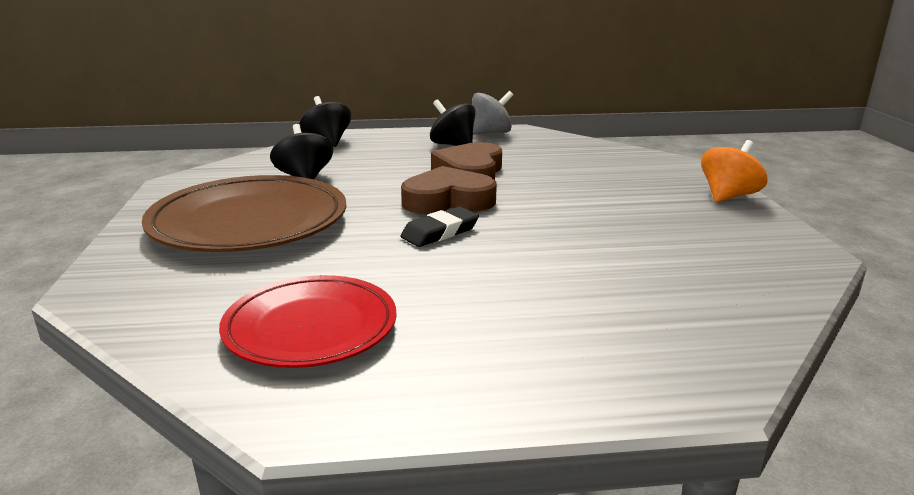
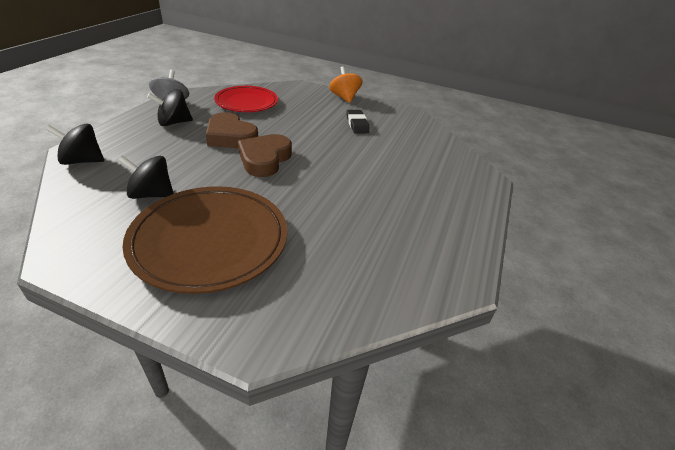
camera: 65 degrees left, 15 degrees up
red plate [219,275,397,368] -> red plate moved to [214,86,278,112]
black eraser [401,206,479,247] -> black eraser moved to [346,110,370,134]

